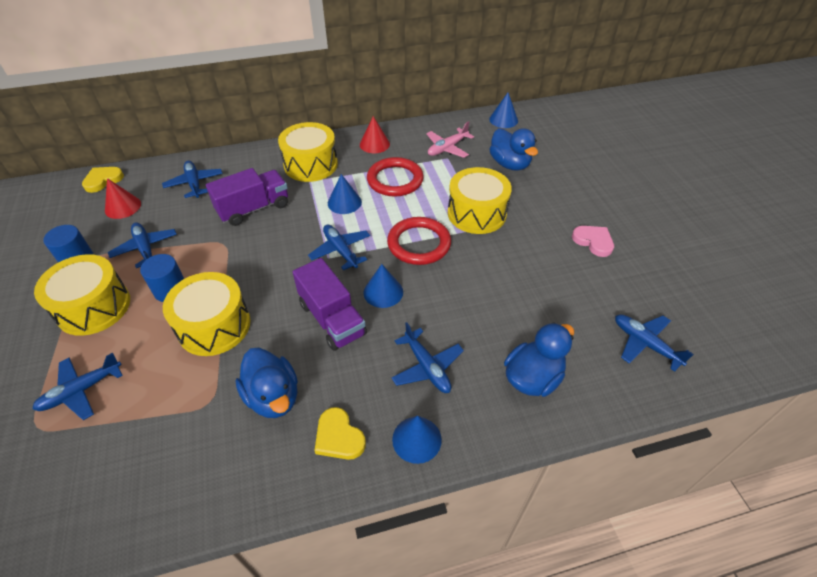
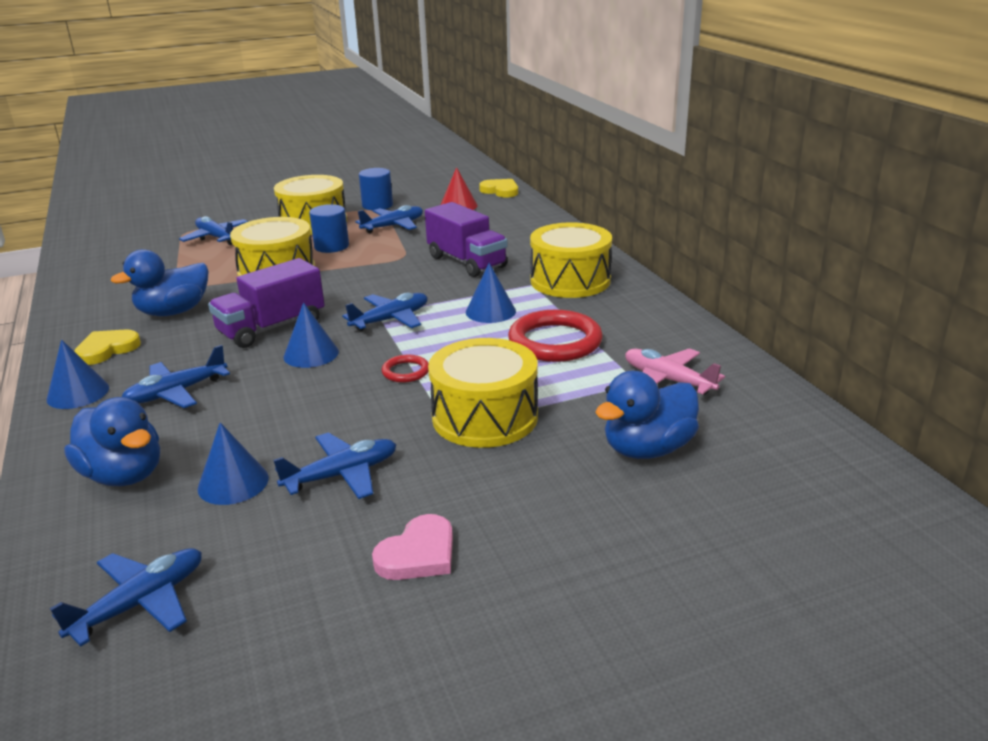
camera: 85 degrees right, 20 degrees down
blue plane [162,161,223,198] -> blue plane moved to [273,432,397,499]
red cone [360,116,390,153] -> none
red ring [387,217,451,265] -> red ring [382,355,429,382], size x0.49
blue cone [489,93,518,128] -> blue cone moved to [198,422,269,505]

